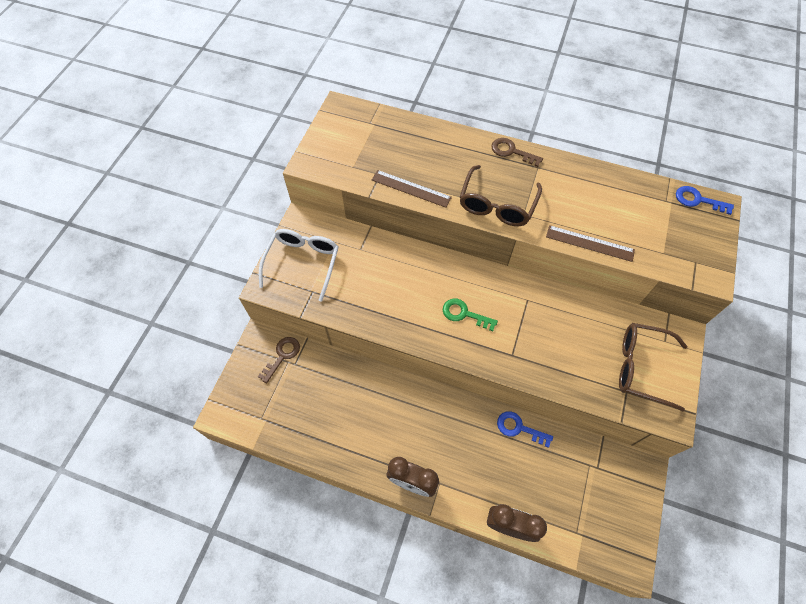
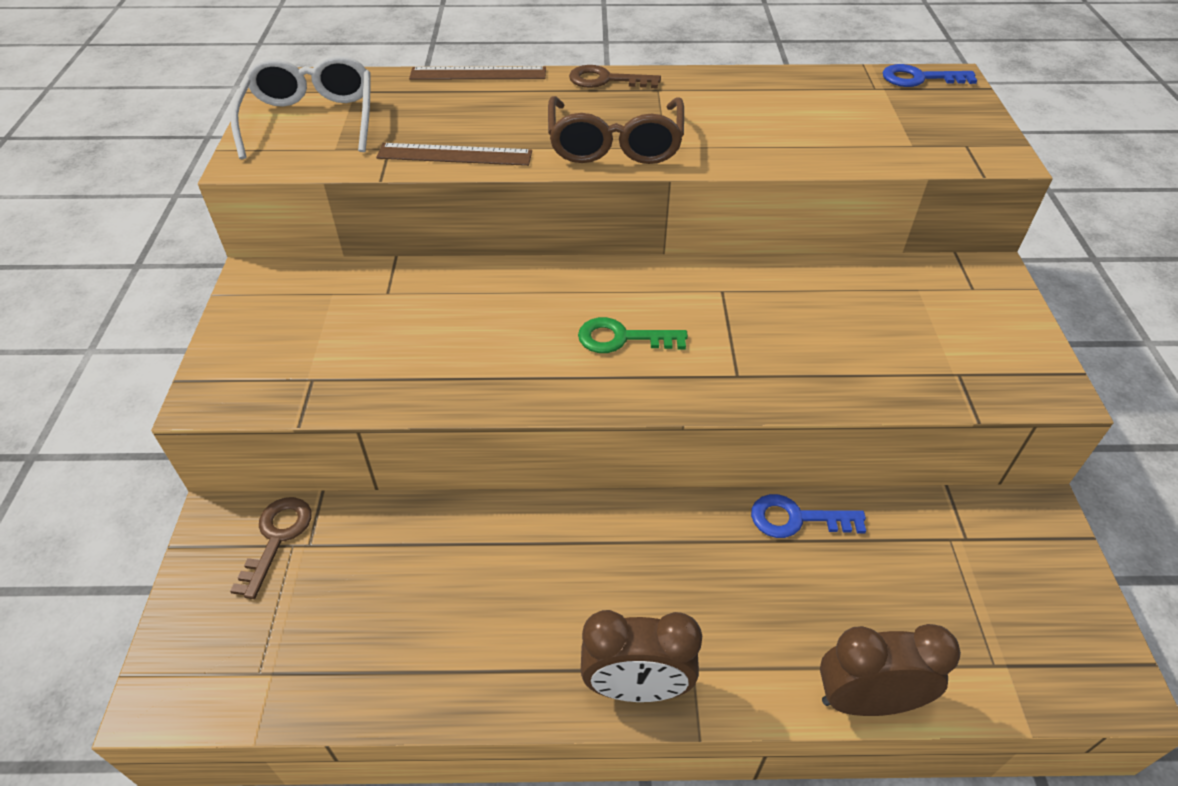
camera: 20 degrees left, 15 degrees down
white glasses [259,229,339,302] -> white glasses moved to [231,55,370,159]
brown ruler [546,225,635,262] -> brown ruler moved to [409,66,546,80]
brown glasses [619,323,687,411] -> none

